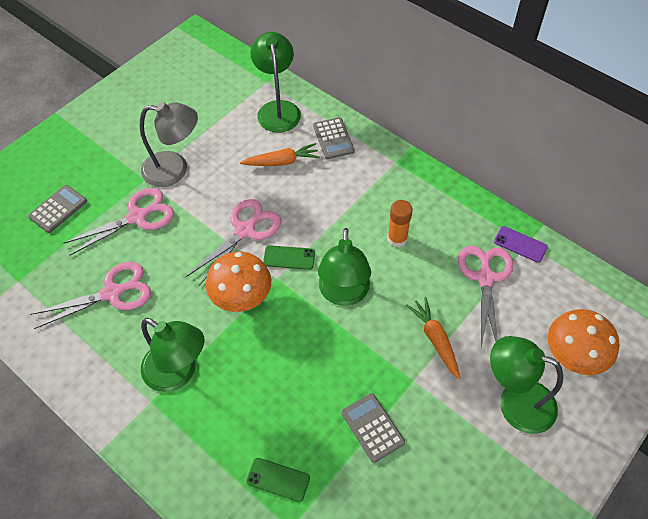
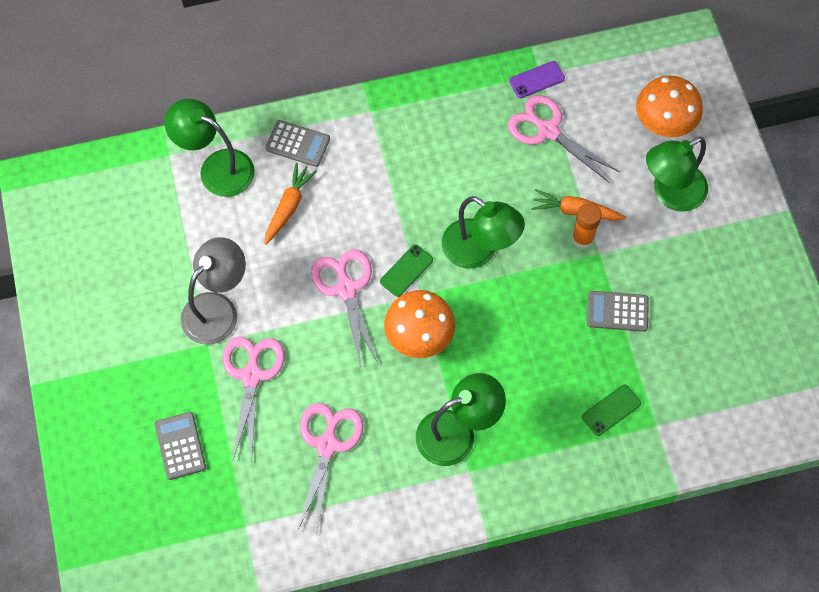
camera: 55 degrees left, 10 degrees up
orange glue stick [387,200,413,247] -> orange glue stick moved to [572,203,602,249]

